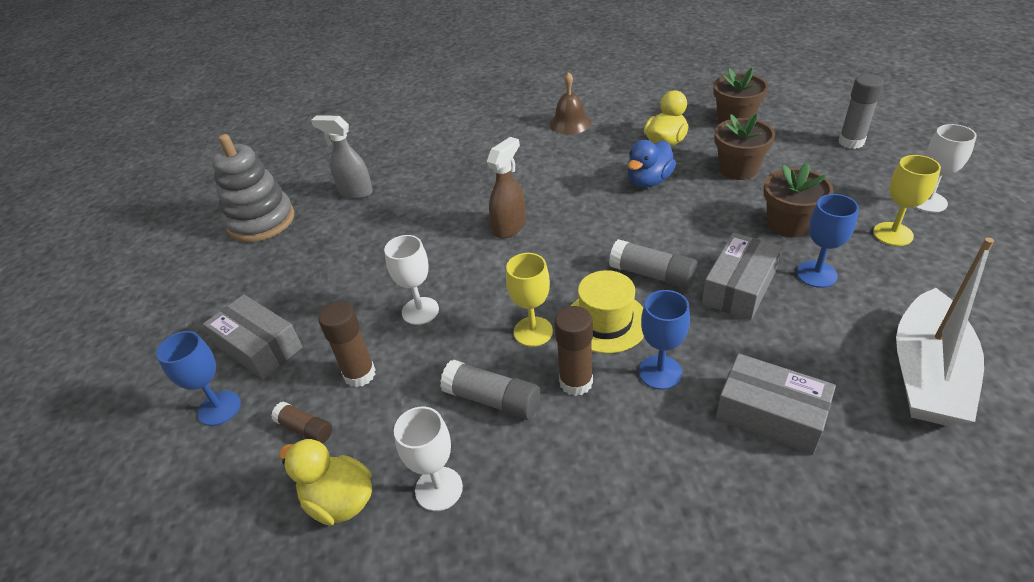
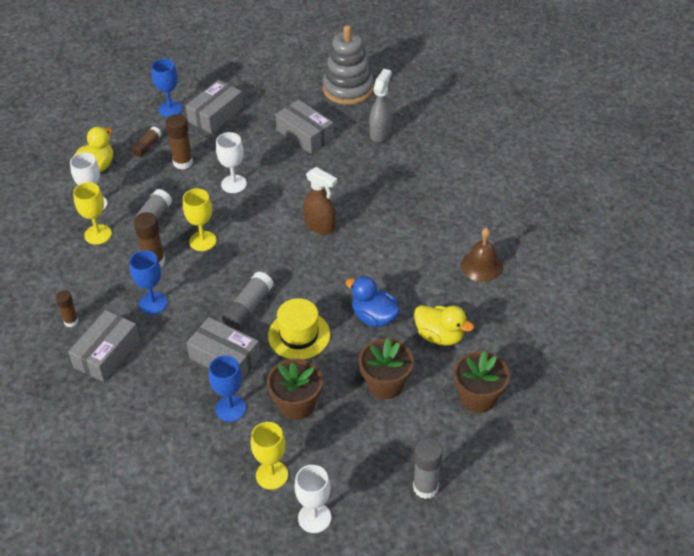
camera: 85 degrees right, 5 degrees up
yellow hat [571,270,644,354] -> yellow hat moved to [268,298,330,359]
white boat [896,237,994,426] -> none
none -> brown glue stick [55,290,79,327]
none -> yellow goblet [73,182,112,245]
none -> grey box [275,100,334,154]

